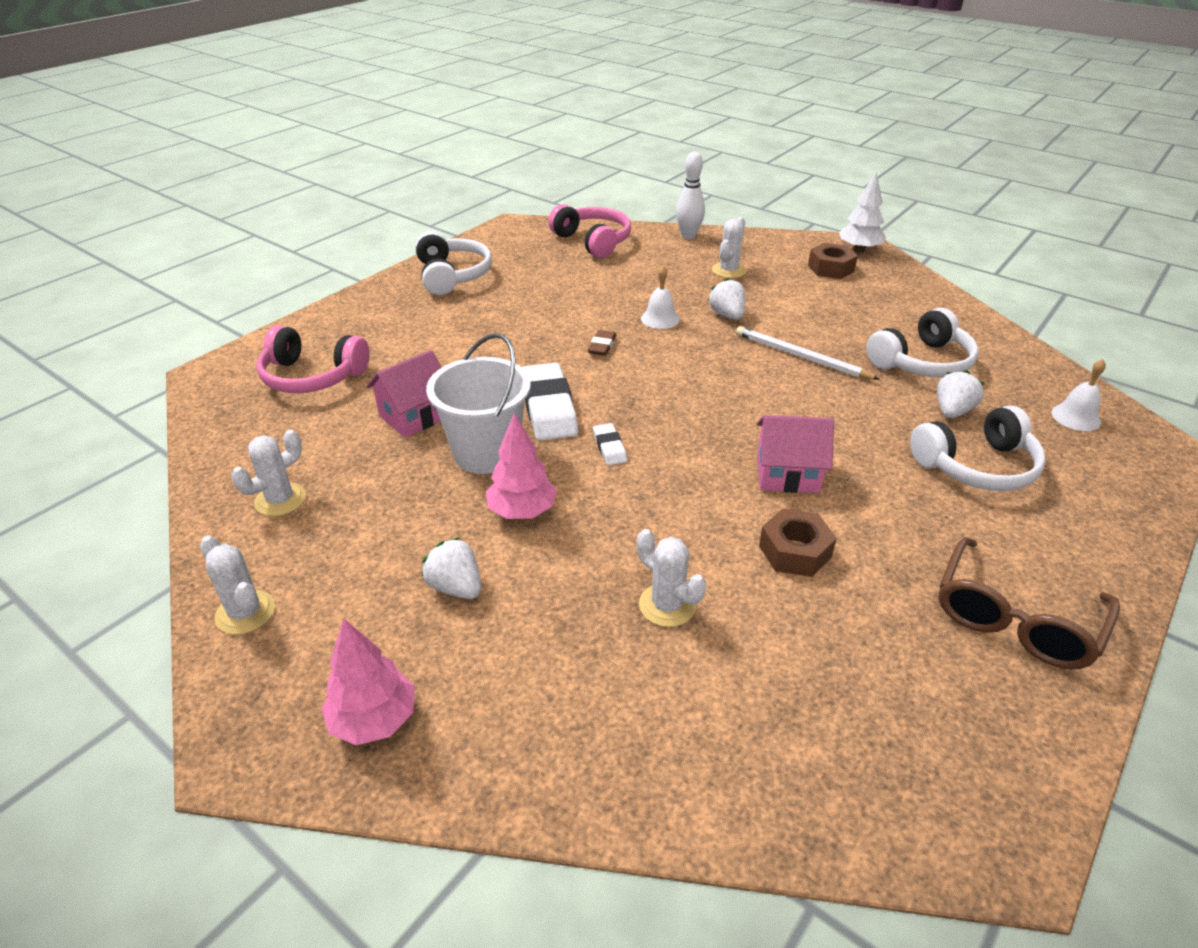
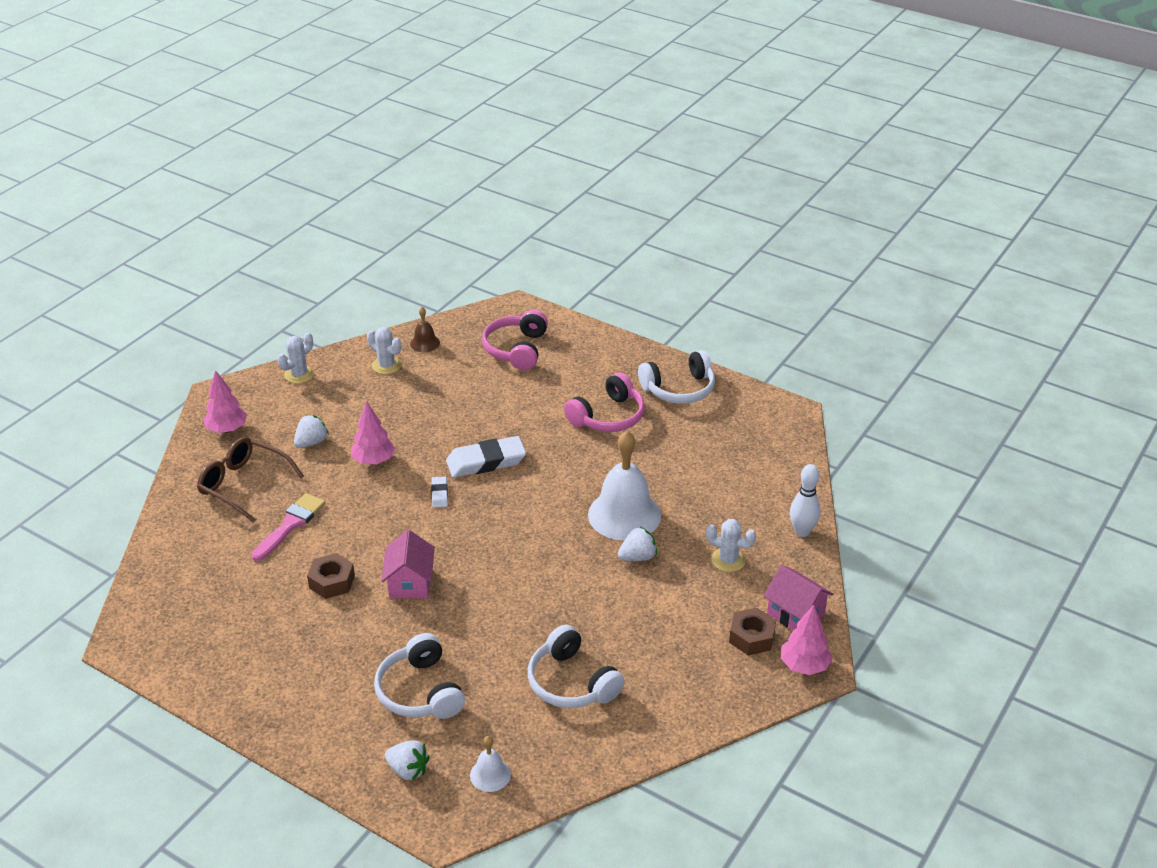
camera: 85 degrees right, 0 degrees up
pink house [367,350,442,438] -> pink house moved to [764,565,833,630]
white bucket [426,333,531,474] -> none
pink headphones [548,204,631,258] -> pink headphones moved to [564,372,645,432]
brown eraser [588,330,616,356] -> none
white eraser [593,423,627,465] -> white eraser turned 75 degrees counterclockwise [431,476,448,508]
white cactus [637,529,706,627] -> pink brush [252,493,325,561]
white bell [641,266,680,329] -> white bell [588,431,661,541], size x2.14
white pencil [736,326,880,380] -> none
white tree [839,171,886,253] -> pink tree [781,604,833,675]
white strawberry [937,370,984,418] -> white strawberry moved to [385,740,430,781]
brown glasses [939,537,1120,669] -> brown glasses moved to [197,437,304,523]
none -> brown bell [410,307,440,352]

